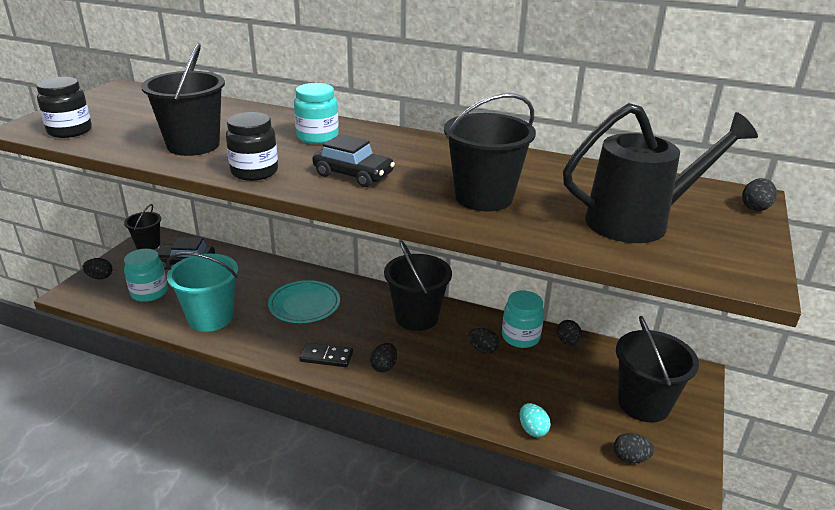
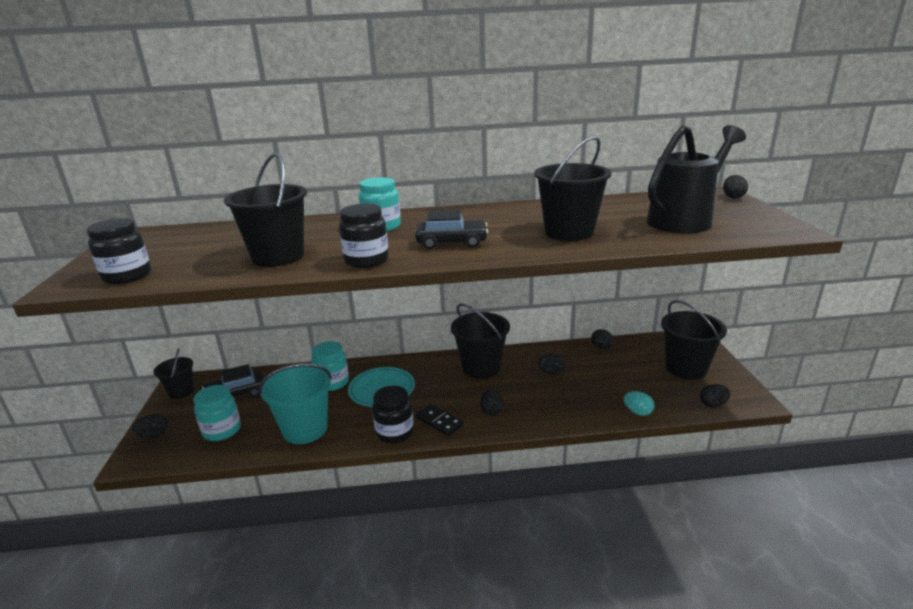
camera: 25 degrees left, 5 degrees down
black domino [300,343,353,367] -> black domino turned 60 degrees clockwise [416,404,463,436]
turquoise jar [502,291,544,348] -> turquoise jar moved to [311,341,349,391]
none -> black jar [372,386,414,444]

